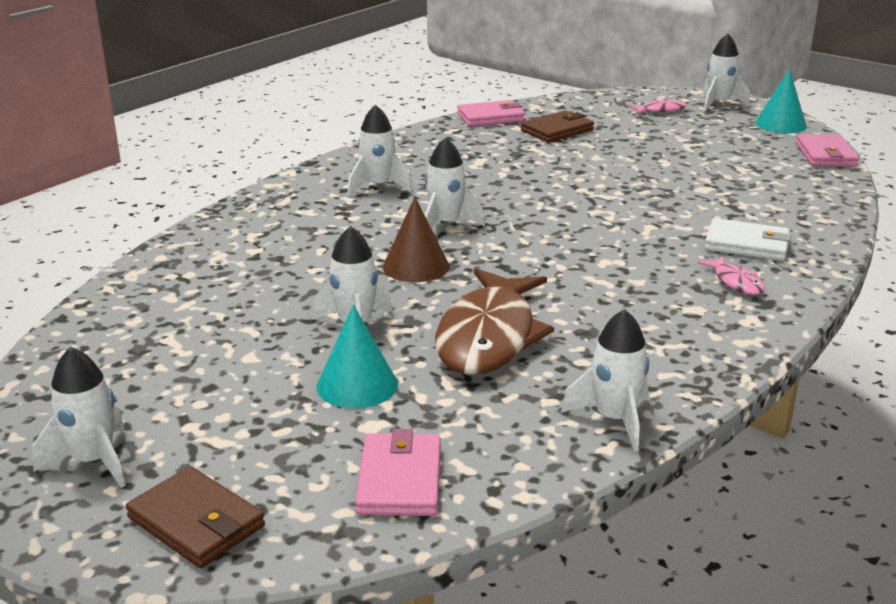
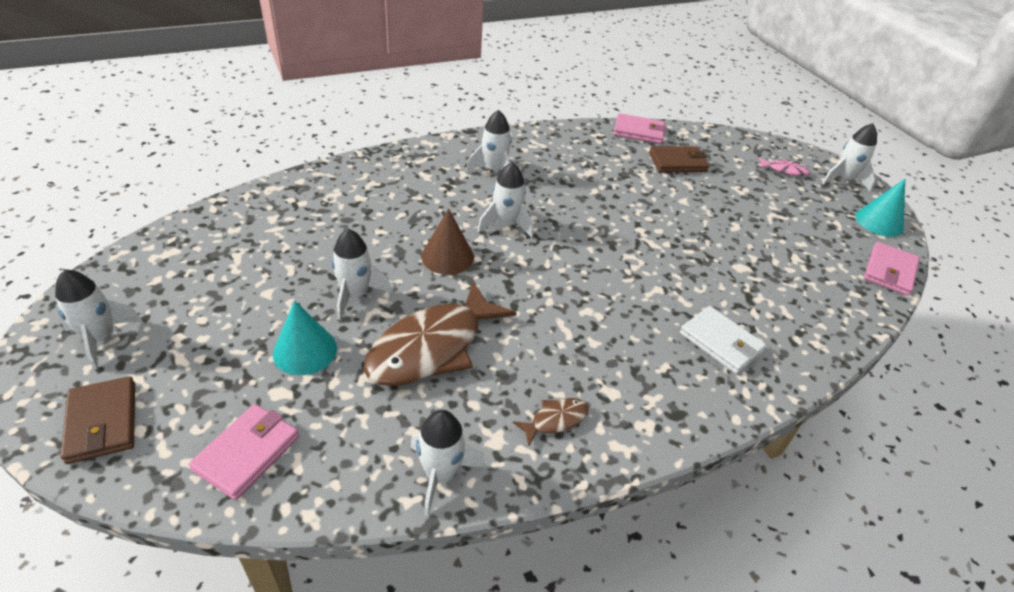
camera: 25 degrees right, 15 degrees up
pink fish [698,256,765,295] -> none
none -> brown fish [513,398,589,446]

